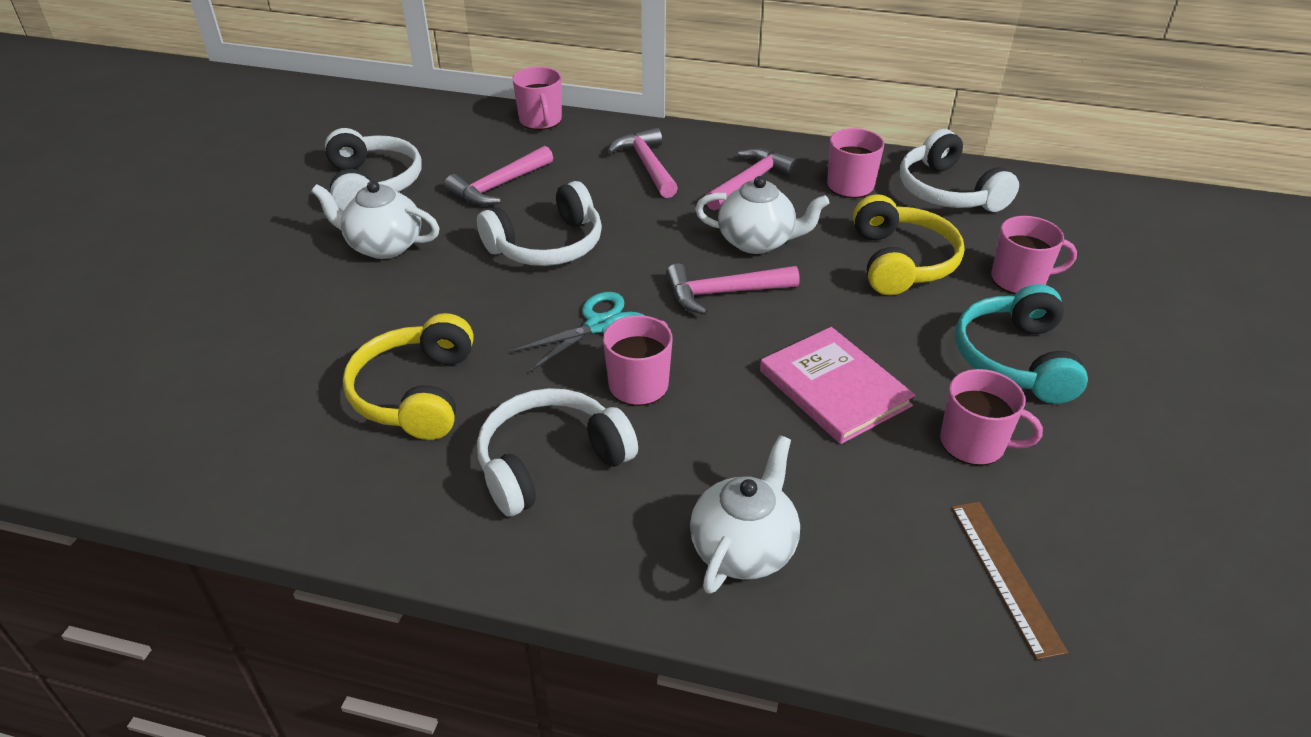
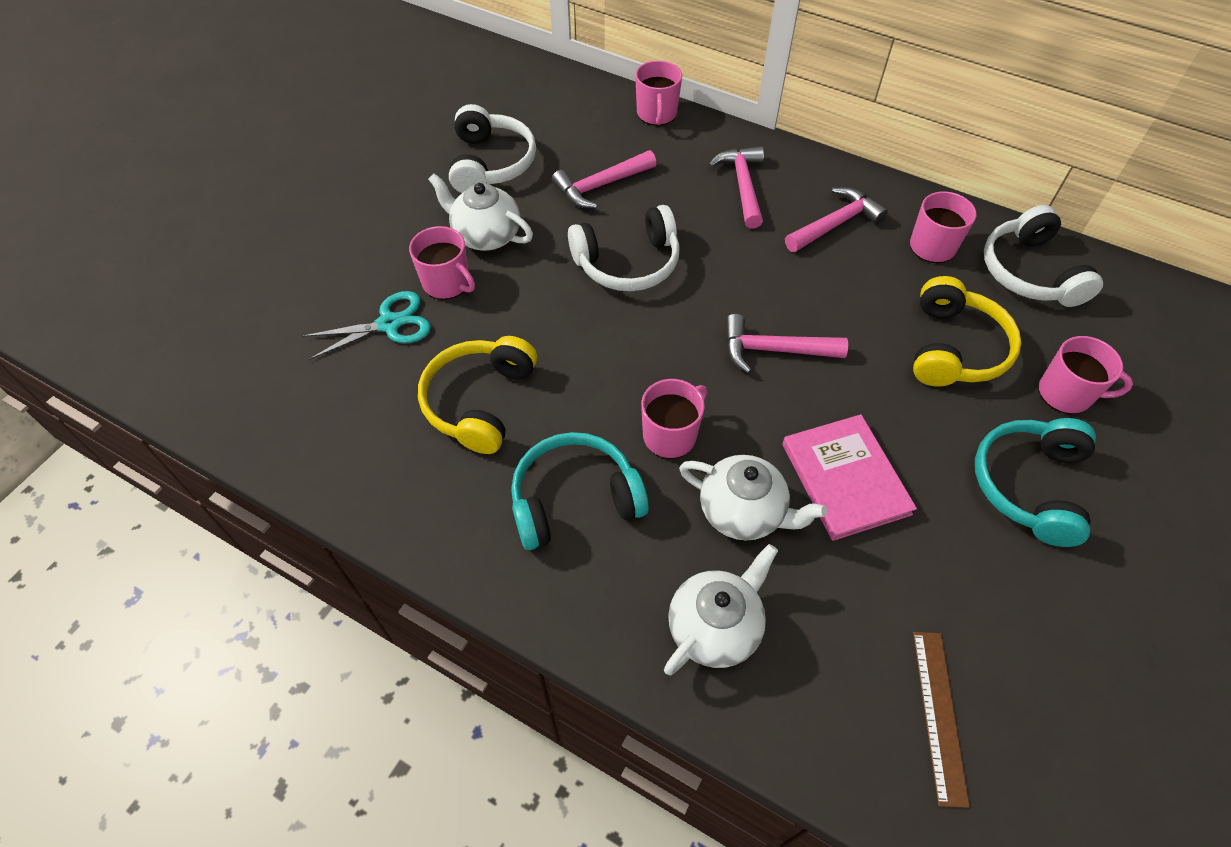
camera: 15 degrees right, 15 degrees up
white headphones [477,388,638,516] -> turquoise headphones [511,432,649,550]
turquoise scissors [509,292,645,373] -> turquoise scissors moved to [302,291,431,360]
white teapot [695,176,829,254] -> white teapot moved to [679,455,827,540]
pink mug [940,369,1043,466] -> pink mug moved to [409,226,475,300]

